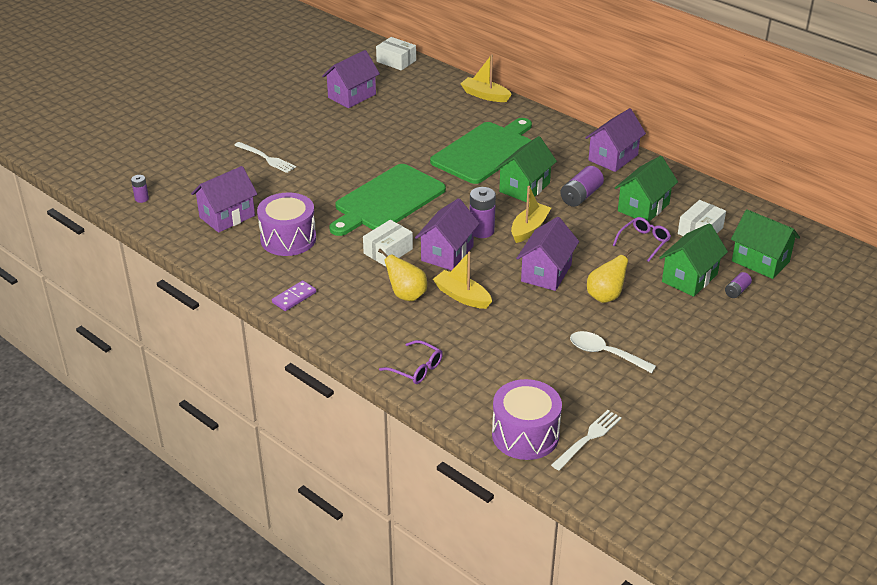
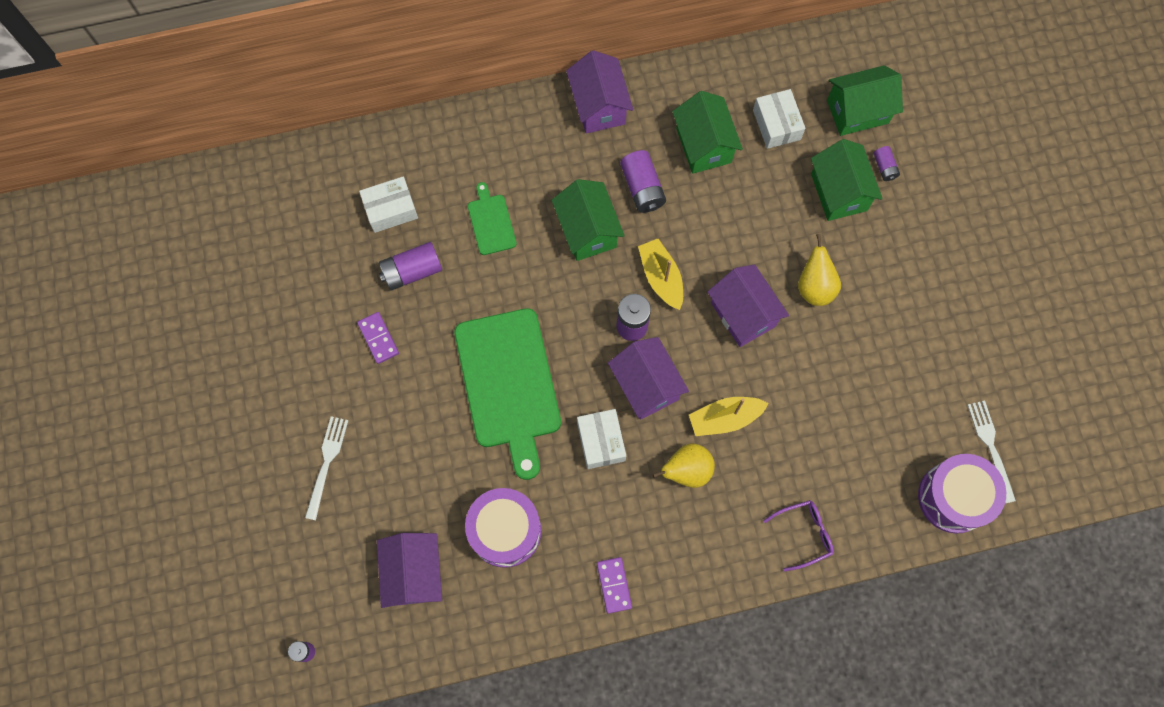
camera: 55 degrees left, 35 degrees up
white fork [234,142,296,173] -> white fork turned 60 degrees counterclockwise [305,416,349,520]
purple house [322,50,380,108] -> none
white box [376,37,416,71] -> white box moved to [359,176,418,233]
green cutting board [430,118,532,184] -> green cutting board [468,182,517,255], size x0.46
yellow boat [461,54,512,102] -> none
white spoon [570,331,656,373] -> none
purple glasses [613,217,671,262] -> none
none -> purple domino [357,312,399,364]
none -> purple battery [379,242,442,291]

